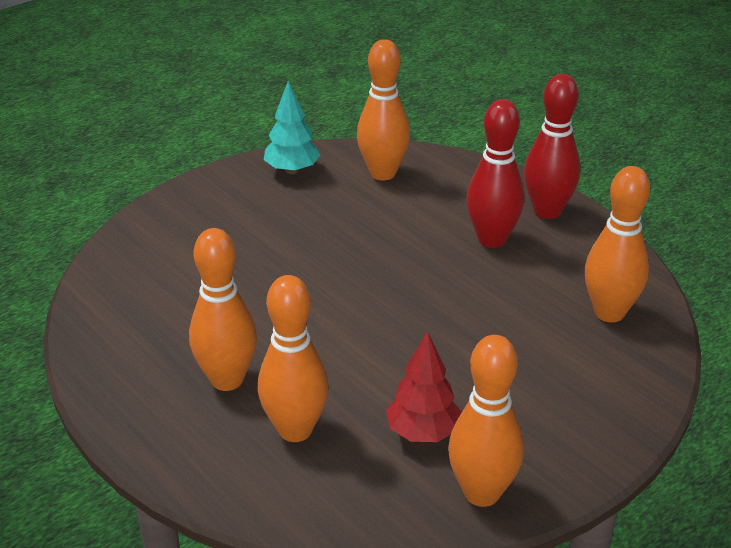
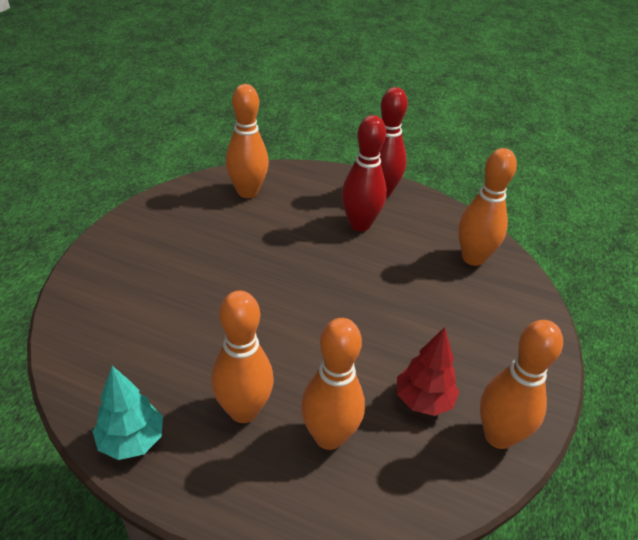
camera: 30 degrees left, 5 degrees up
turquoise tree [264,81,320,174] -> turquoise tree moved to [93,366,163,460]

